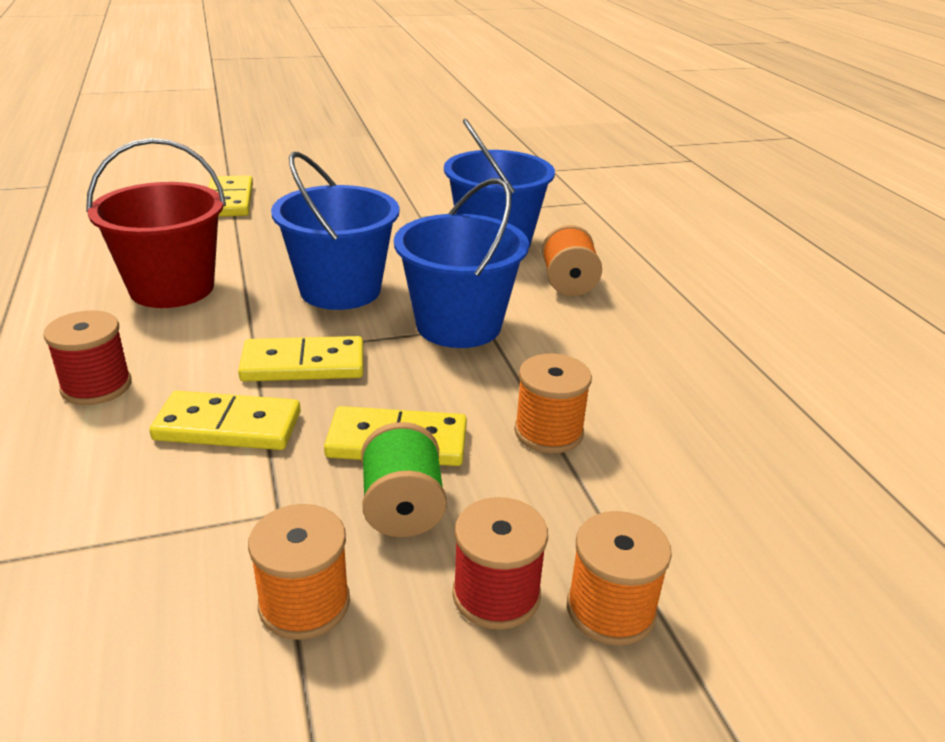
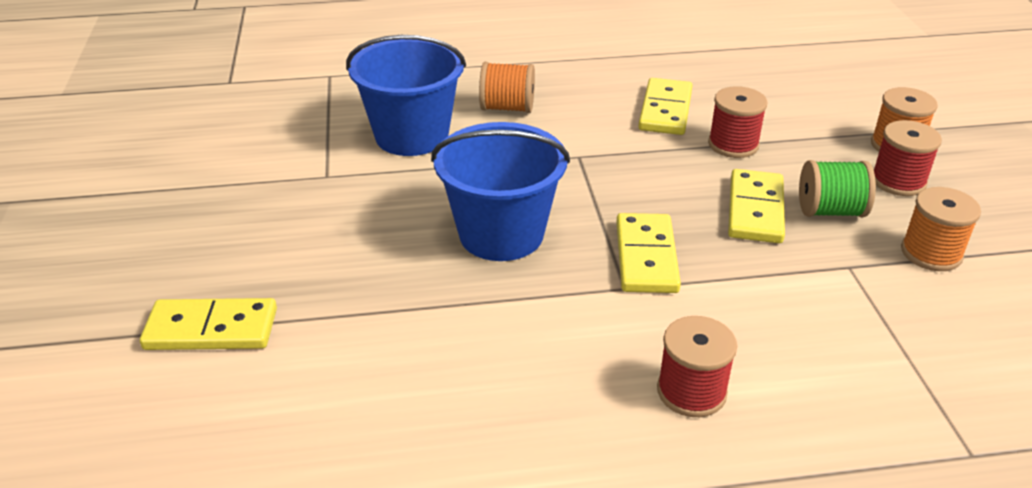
camera: 80 degrees left, 5 degrees up
red bucket [86,138,226,308] -> none
yellow domino [149,391,301,450] -> yellow domino moved to [638,78,692,135]
blue bucket [394,178,529,348] -> none
orange spool [514,353,592,454] -> red spool [708,86,768,158]

